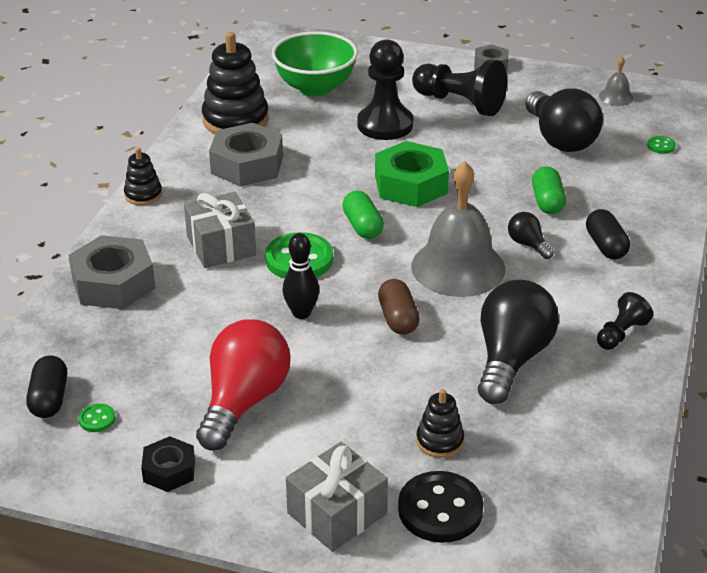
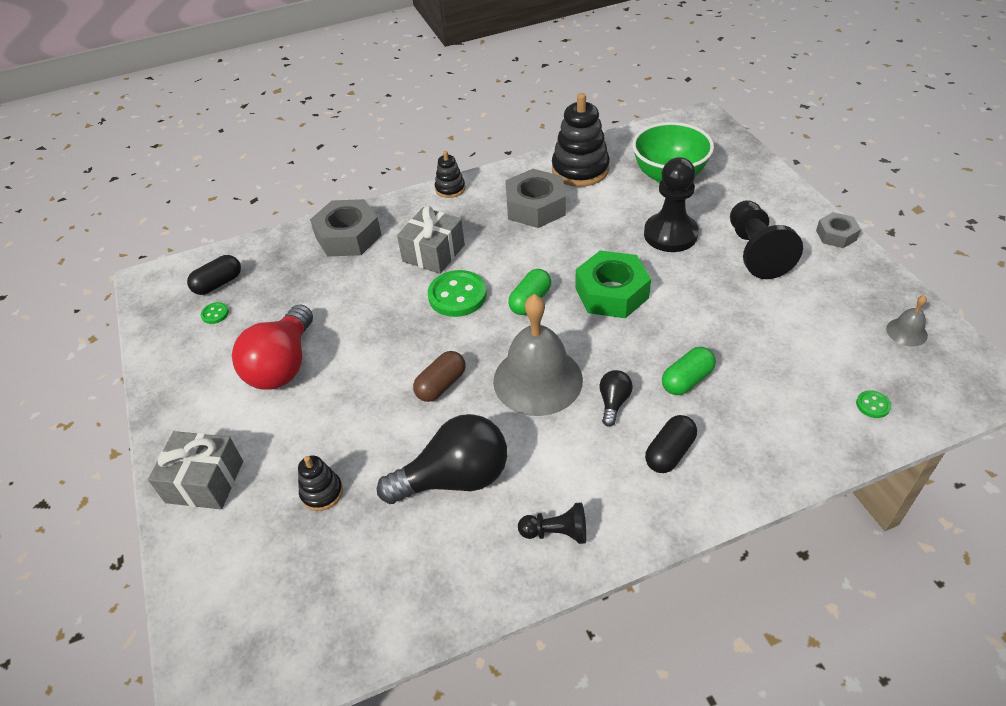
camera: 55 degrees right, 10 degrees up
black nut [141,436,195,492] -> none
red light bulb [196,319,291,451] -> red light bulb turned 120 degrees clockwise [232,305,313,390]
black bowling pin [283,233,319,319] -> none
black button [398,471,484,543] -> none
black light bulb [525,89,603,152] -> none

